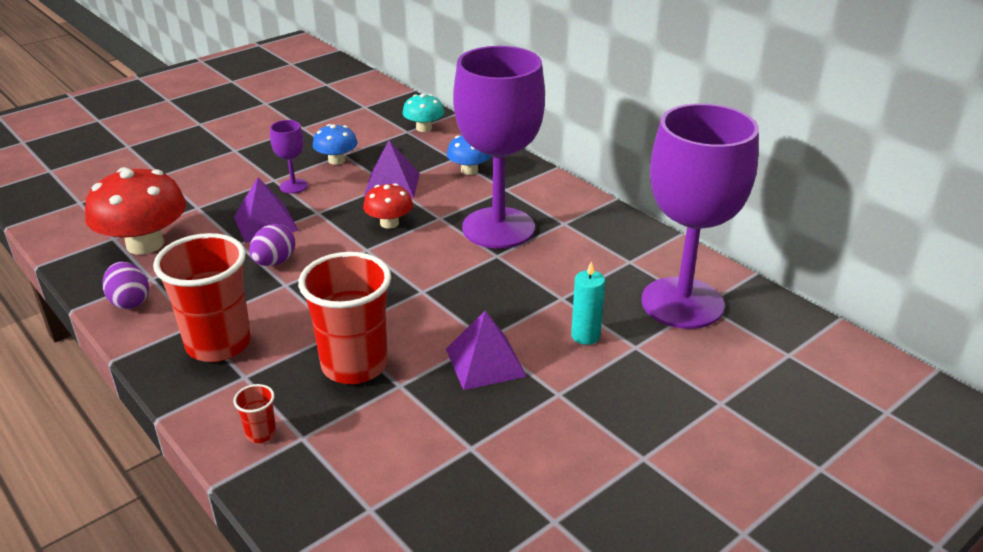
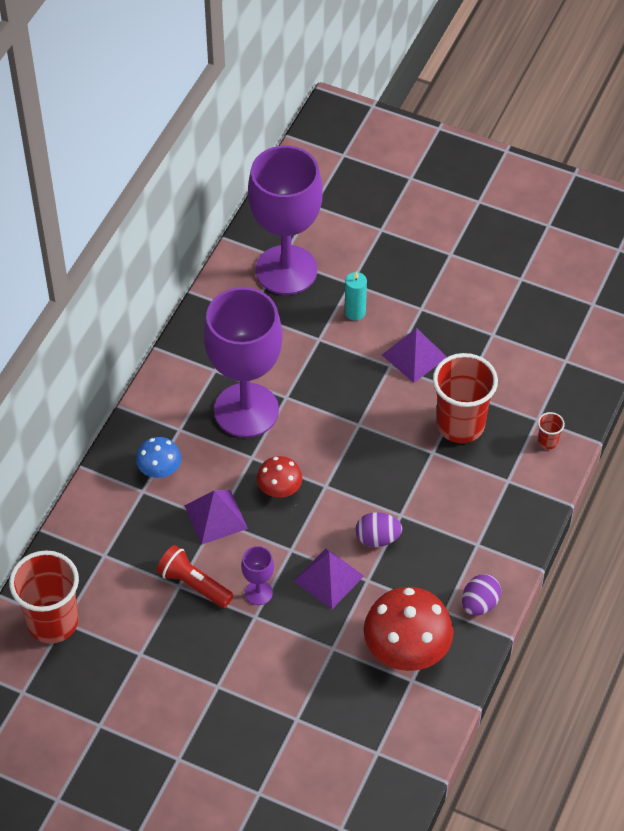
camera: 115 degrees left, 20 degrees up
red cup [153,233,251,362] -> red cup moved to [9,550,79,643]
blue mushroom [313,124,357,165] -> red flashlight [156,545,234,608]
turquoise mushroom [402,94,444,132] -> none

